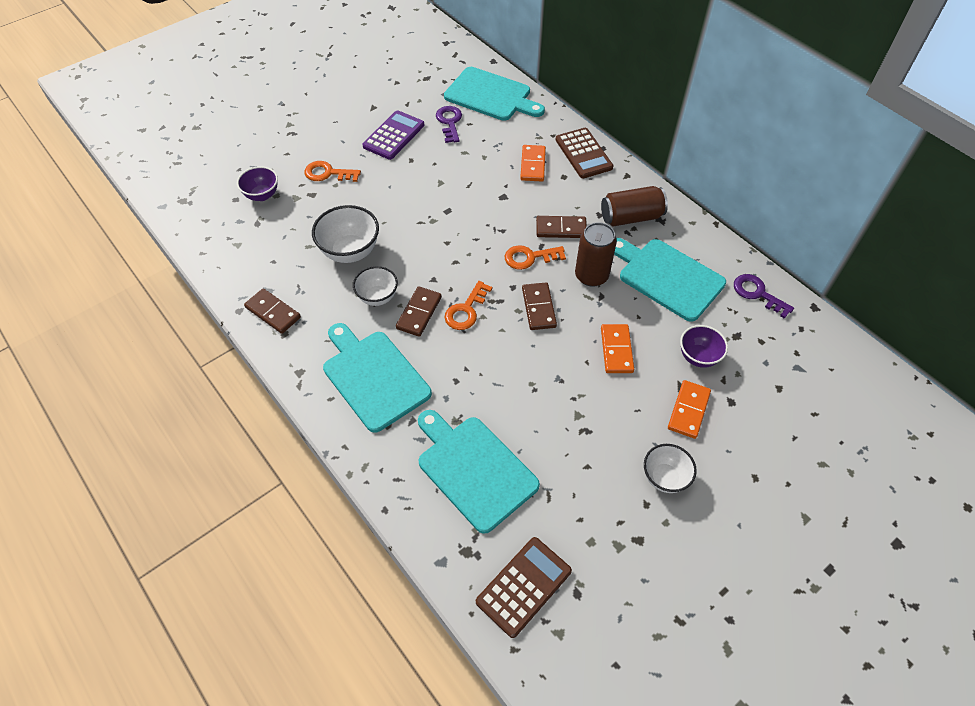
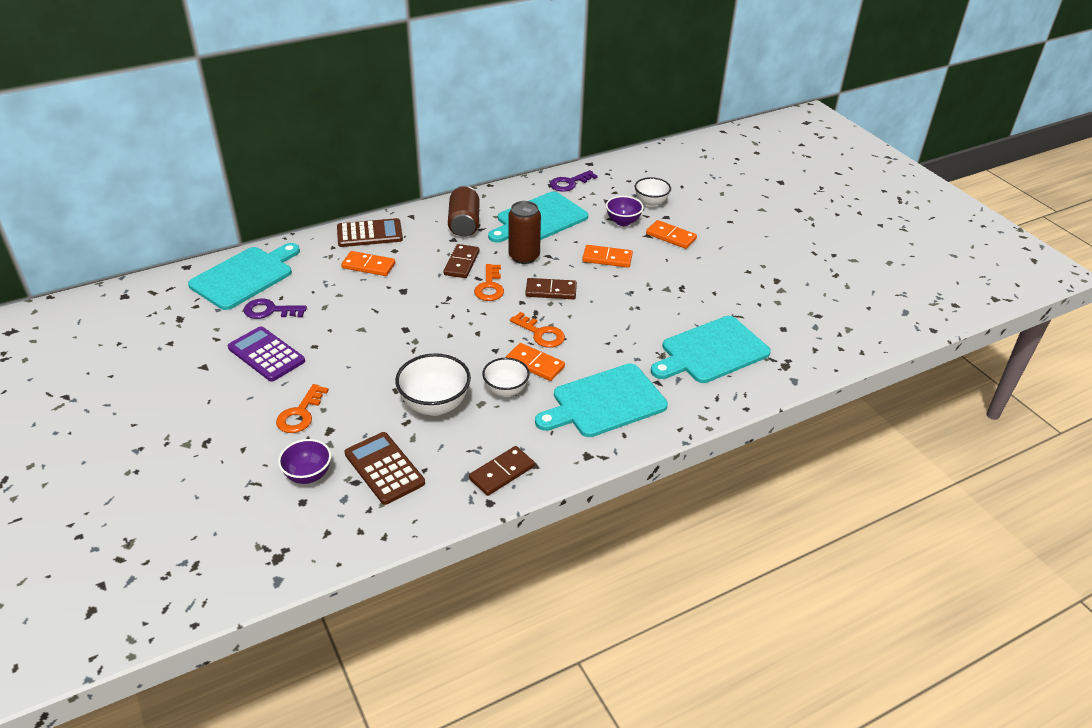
camera: 80 degrees left, 15 degrees down
brown domino [396,286,442,337] -> orange domino [506,343,565,381]
brown calculator [476,537,572,638] -> brown calculator moved to [344,432,425,505]
white bowl [644,444,697,493] -> white bowl moved to [635,177,671,207]

